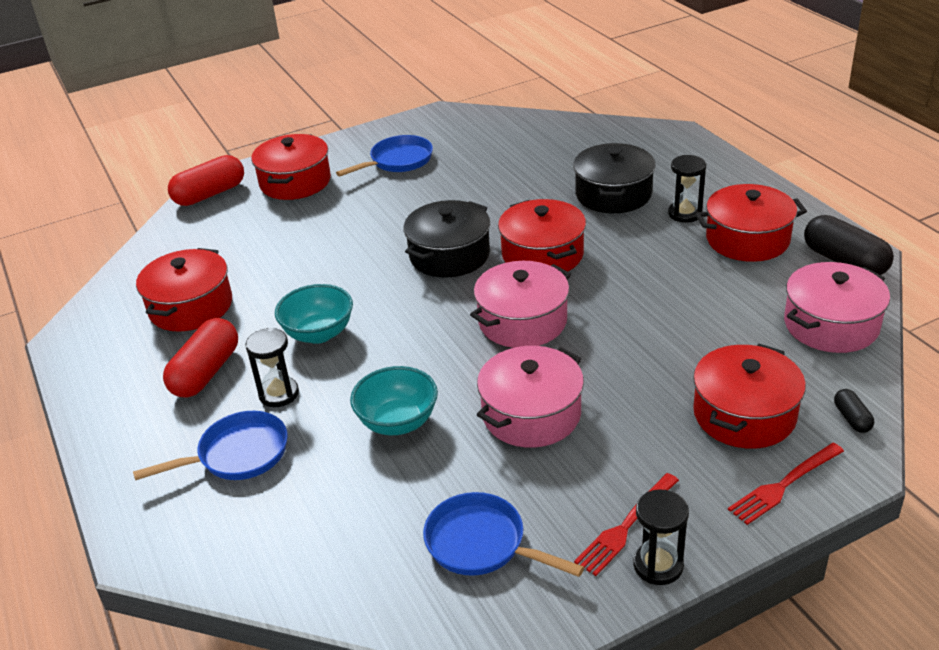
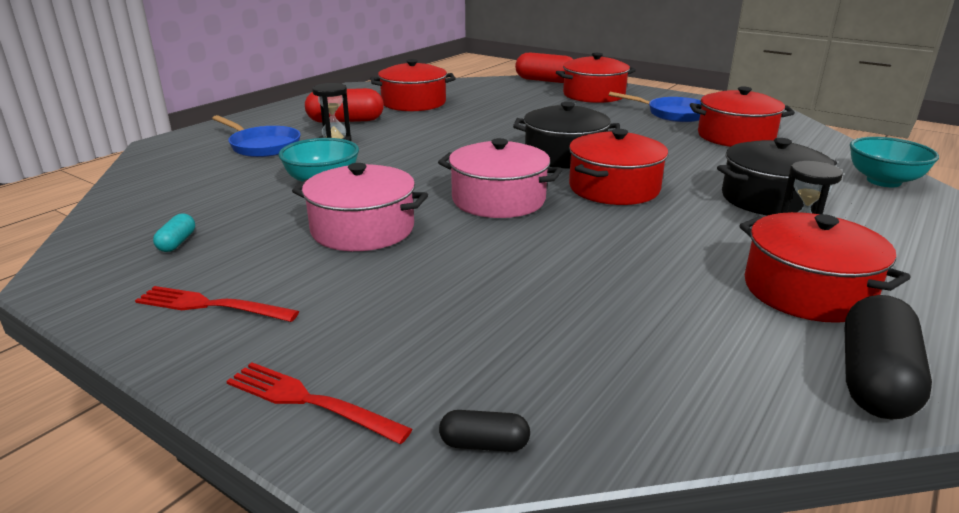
camera: 60 degrees right, 10 degrees down
turquoise bowl [275,284,353,344] -> turquoise bowl moved to [850,137,939,187]
blue pan [423,492,584,577] -> turquoise capsule [153,213,195,252]
black hourglass [634,489,689,585] -> none
red pot [693,344,806,449] -> red pot moved to [690,87,795,147]
pink pot [784,262,890,353] -> none
black capsule [834,389,874,433] -> black capsule turned 45 degrees clockwise [439,410,530,452]

